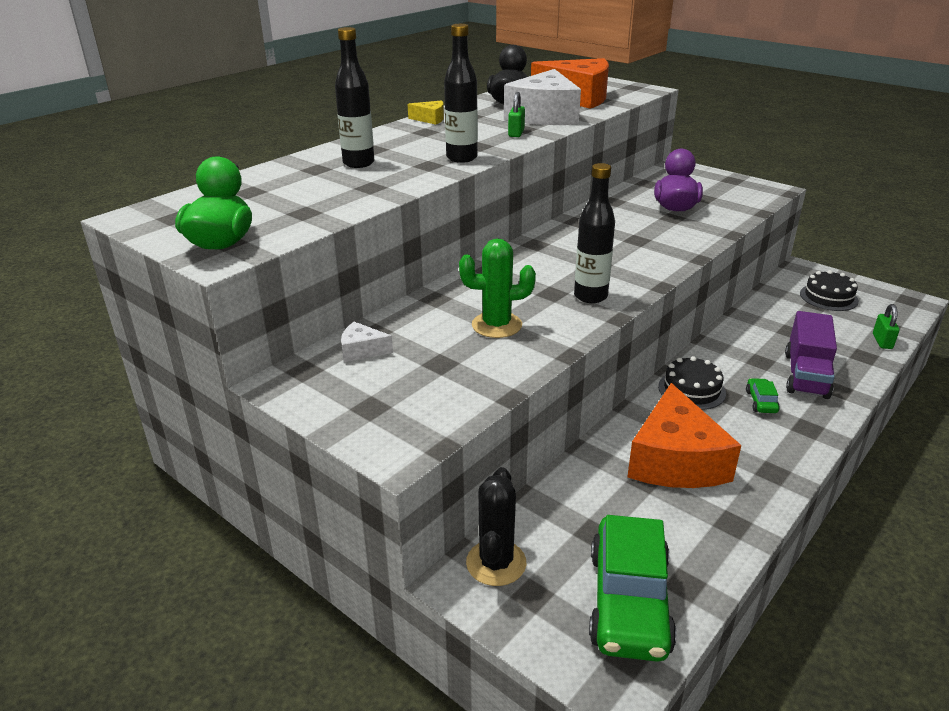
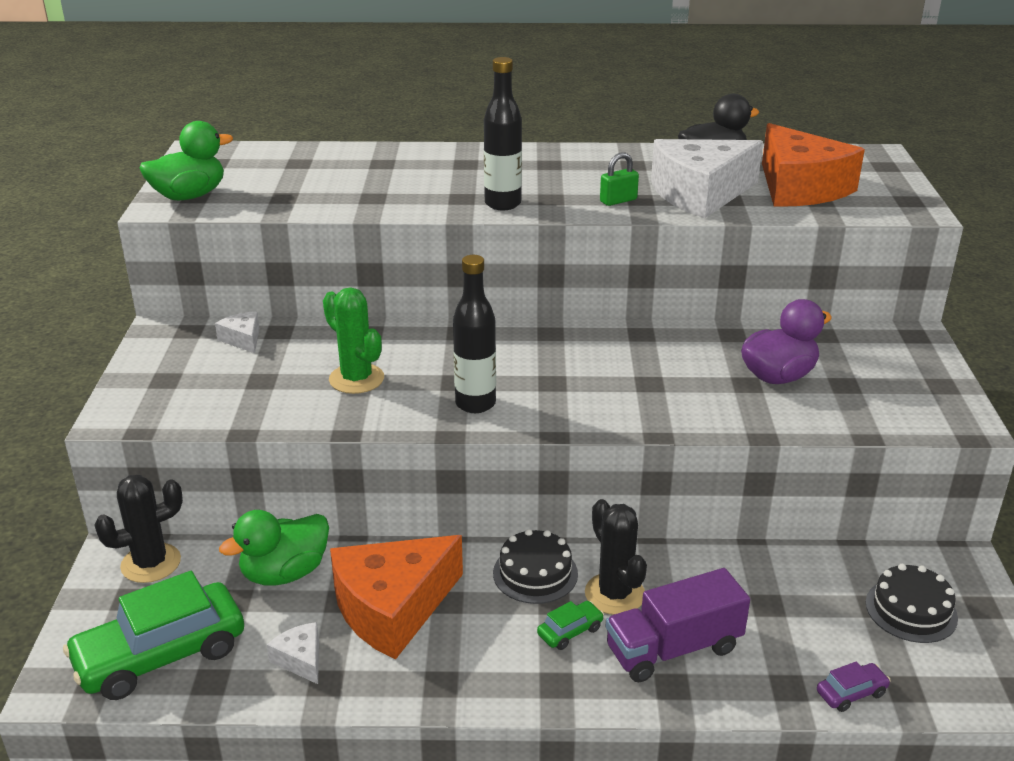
camera: 50 degrees right, 0 degrees up
black bottle [335,27,374,168] -> none
yellow cheese [408,100,444,125] -> none
green padlock [873,304,899,349] -> purple car [817,662,891,712]
none -> green duck [219,510,329,586]
none -> white cheese [267,622,319,684]
none -> black cactus [585,499,647,615]

